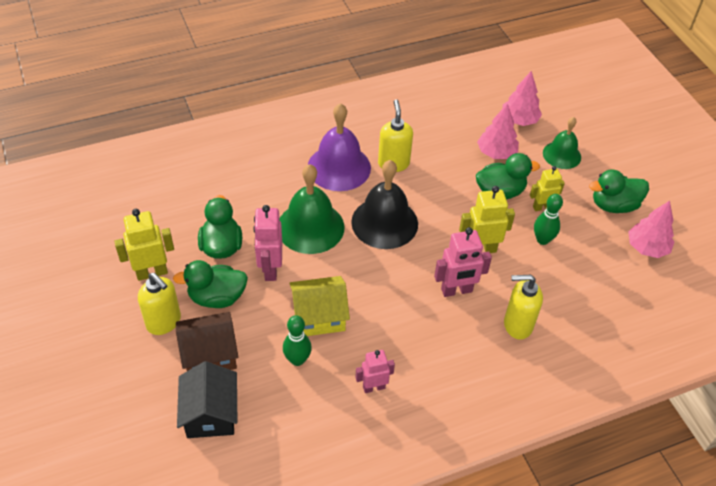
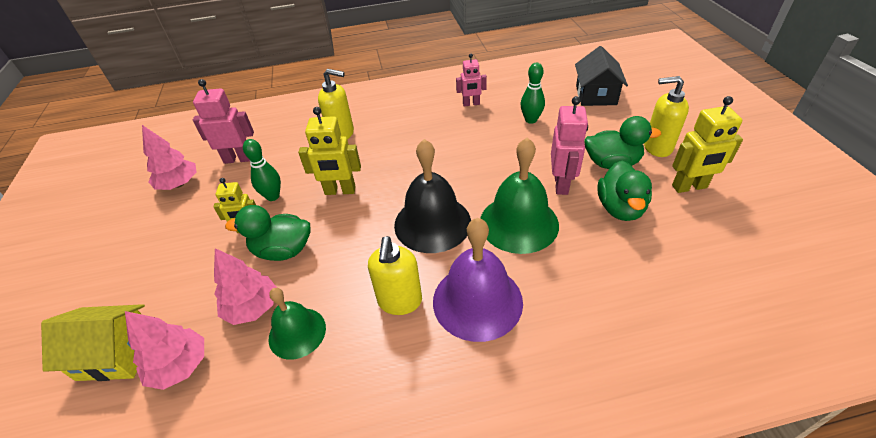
camera: 165 degrees left, 5 degrees down
yellow soap dispenser [138,273,181,335] -> yellow soap dispenser turned 45 degrees counterclockwise [644,76,689,157]
brown house [176,312,238,371] -> none
yellow house [289,276,350,336] -> yellow house moved to [41,304,145,381]
pink robot [434,227,492,297] -> pink robot moved to [193,79,254,164]
green bell [543,117,581,169] -> green bell moved to [269,288,326,360]
green duck [589,170,649,213] -> none

